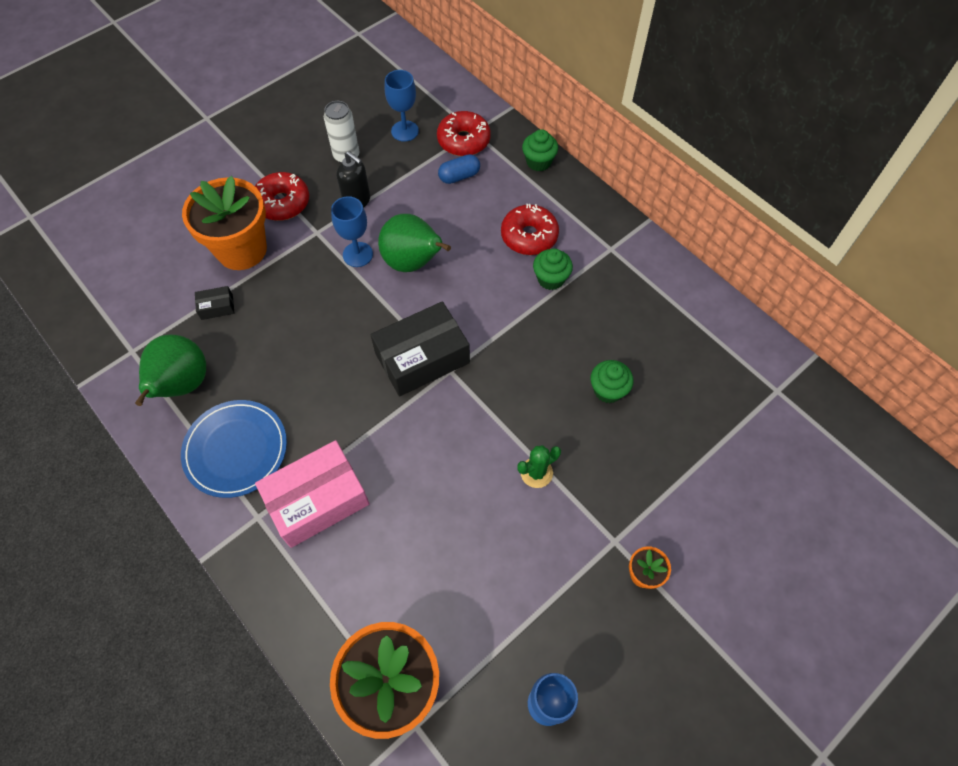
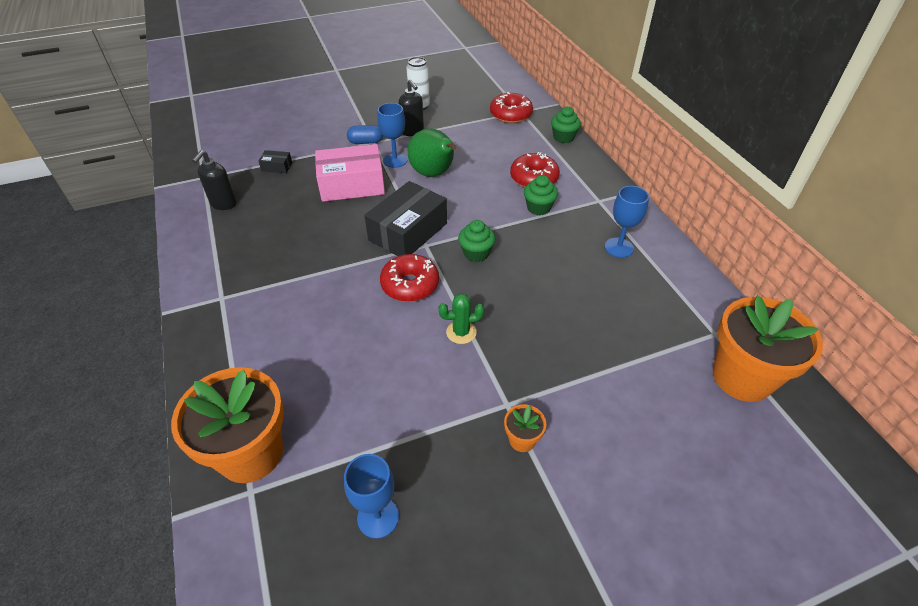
camera: 20 degrees right, 15 degrees down
green pear [135,335,206,406] -> black soap dispenser [192,150,237,210]
blue plate [181,400,287,498] -> none
orange flower pot [182,176,267,270] -> orange flower pot moved to [713,296,823,402]
red donut [255,172,309,221] -> red donut moved to [380,254,439,302]
pink box [255,440,370,548] -> pink box moved to [315,144,385,202]
black box [371,301,470,396] -> black box turned 45 degrees counterclockwise [364,181,447,256]
blue goblet [384,70,419,142] -> blue goblet moved to [605,186,649,258]
blue capsule [438,154,480,184] -> blue capsule moved to [347,125,383,144]
green cupcake [591,360,633,403] -> green cupcake moved to [458,220,495,262]

